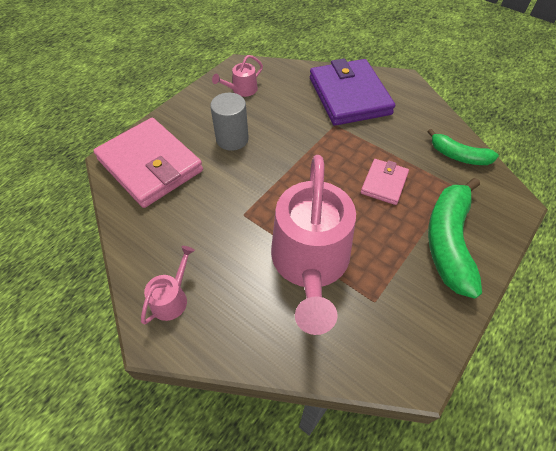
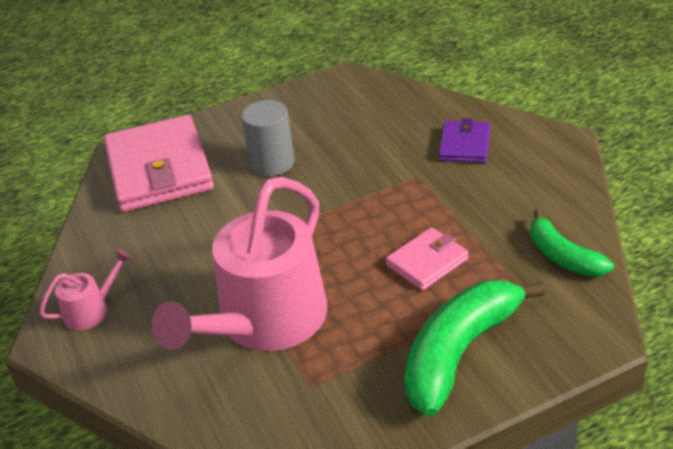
camera: 30 degrees right, 15 degrees down
pink watering can [212,55,263,97] -> none
purple wallet [310,58,395,126] -> purple wallet [439,118,491,163], size x0.50

